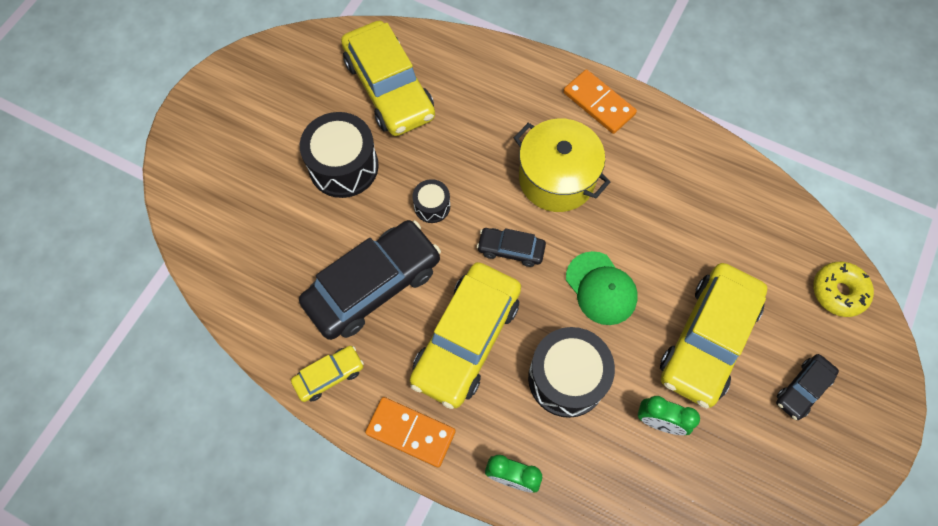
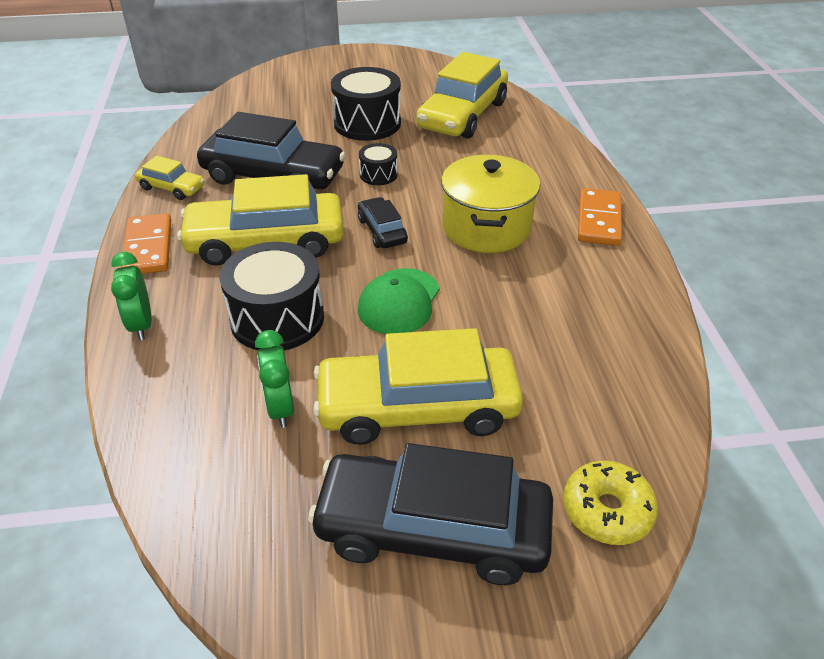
camera: 55 degrees right, 25 degrees down
black car [776,354,839,420] -> black car [308,443,553,585], size x2.08

